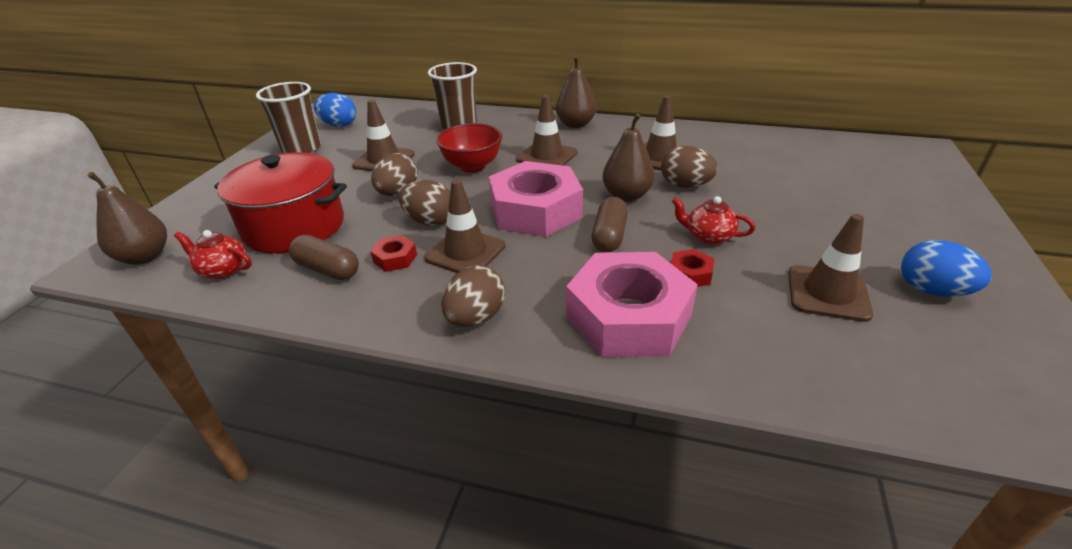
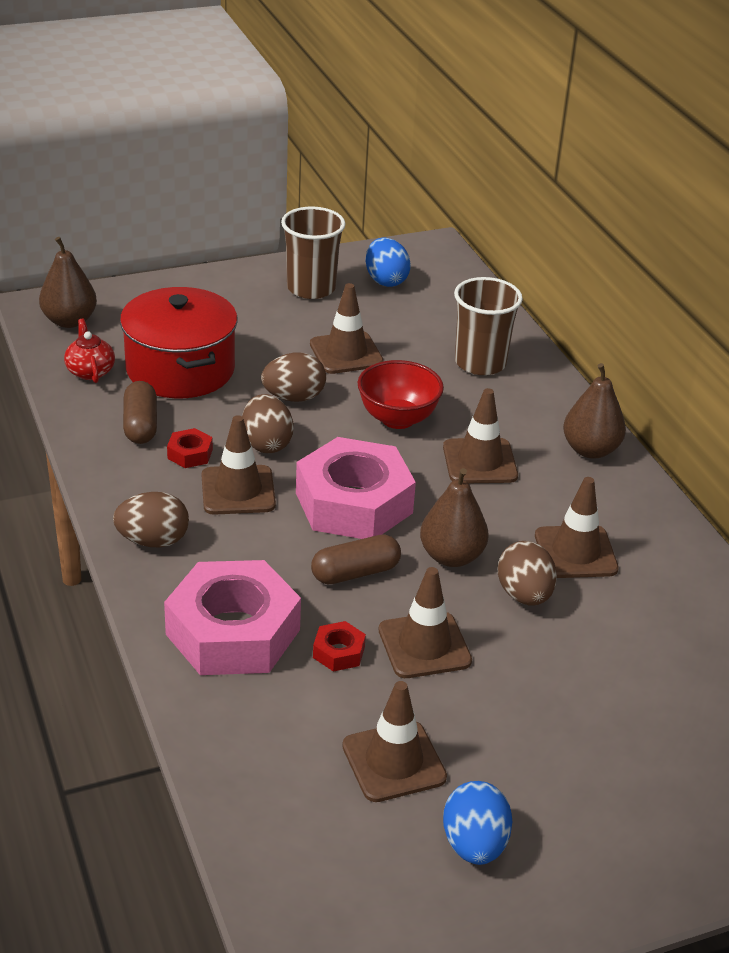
camera: 50 degrees right, 0 degrees up
red teapot [672,196,755,245] -> brown traffic cone [379,567,472,678]

